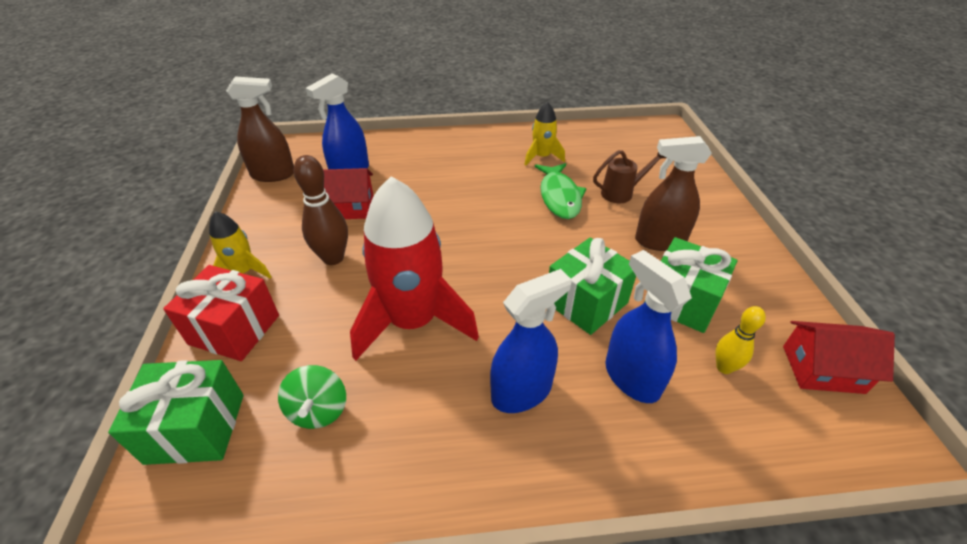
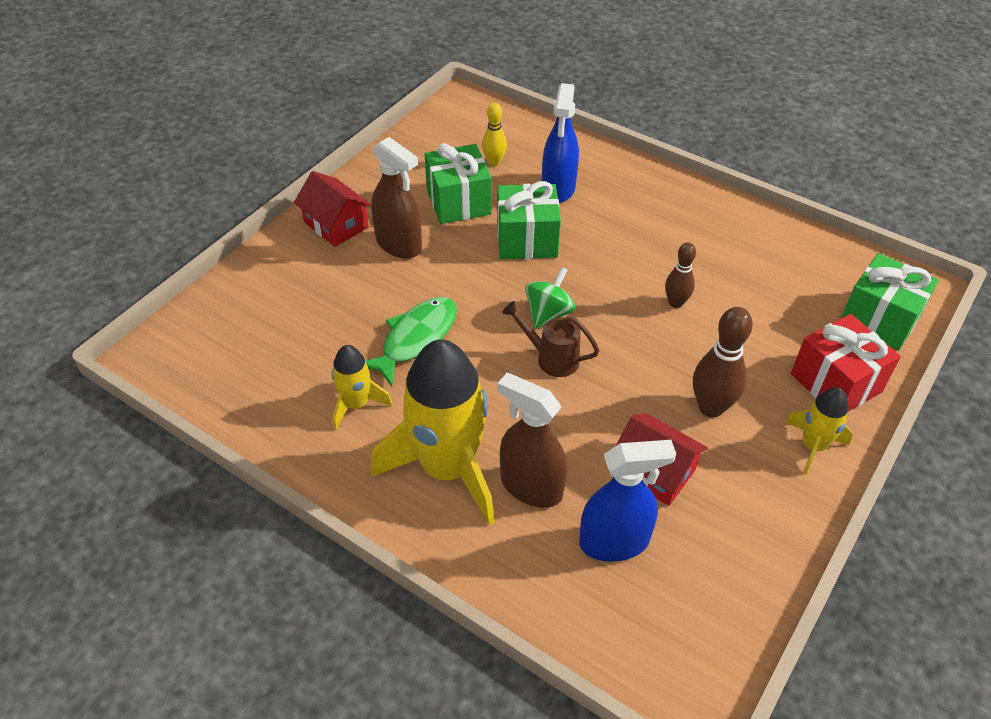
camera: 140 degrees left, 5 degrees up
brown spray bottle [226,77,294,182] -> brown spray bottle moved to [497,373,567,508]
green spinning top [278,365,346,429] -> green spinning top moved to [525,267,575,329]
red rocket [350,176,479,361] -> brown bowling pin [665,242,696,308]
blue spray bottle [490,269,572,413] -> none
brown watering can [593,150,666,203] -> brown watering can moved to [502,301,600,377]
red house [783,321,895,394] -> red house moved to [294,171,371,247]
none -> yellow rocket [371,339,495,525]

